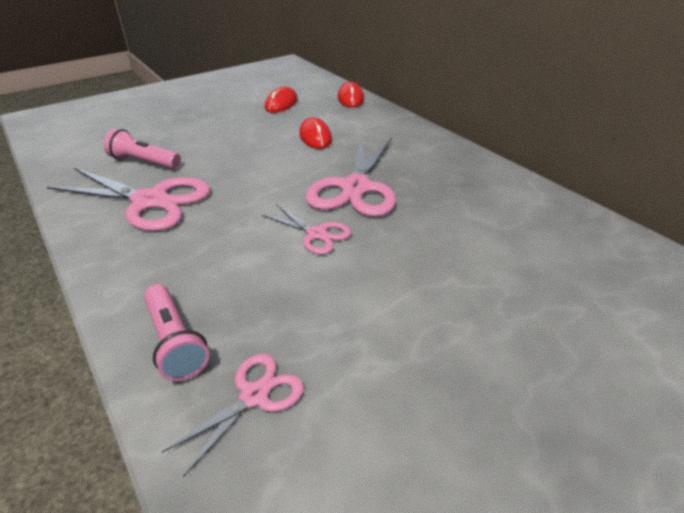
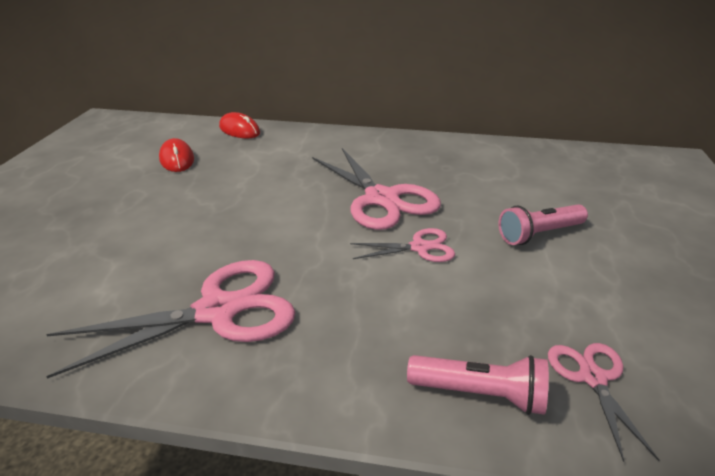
camera: 45 degrees left, 5 degrees down
pink flashlight [104,129,181,169] -> pink flashlight moved to [498,204,588,245]
red mouse [299,117,332,149] -> none

